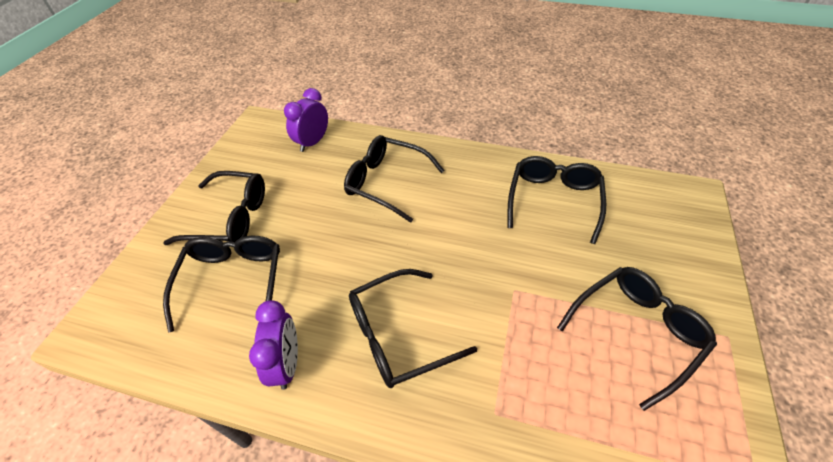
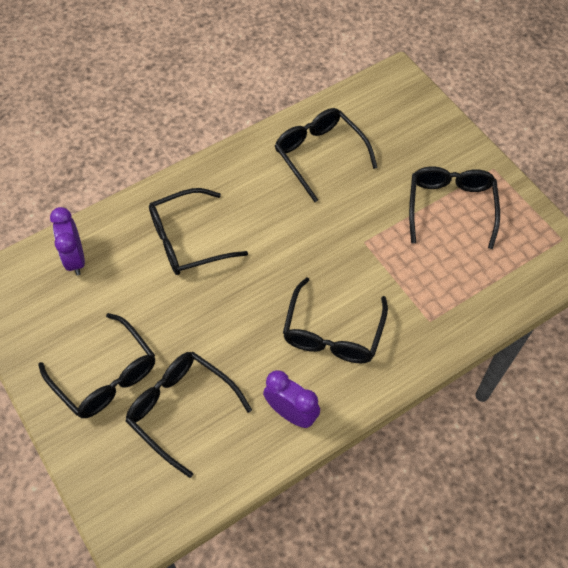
camera: 50 degrees left, 10 degrees up
black glasses [163,171,265,245] -> black glasses turned 90 degrees clockwise [38,313,155,418]

